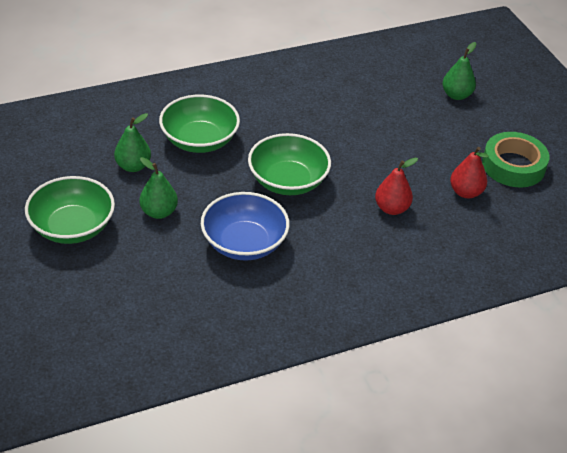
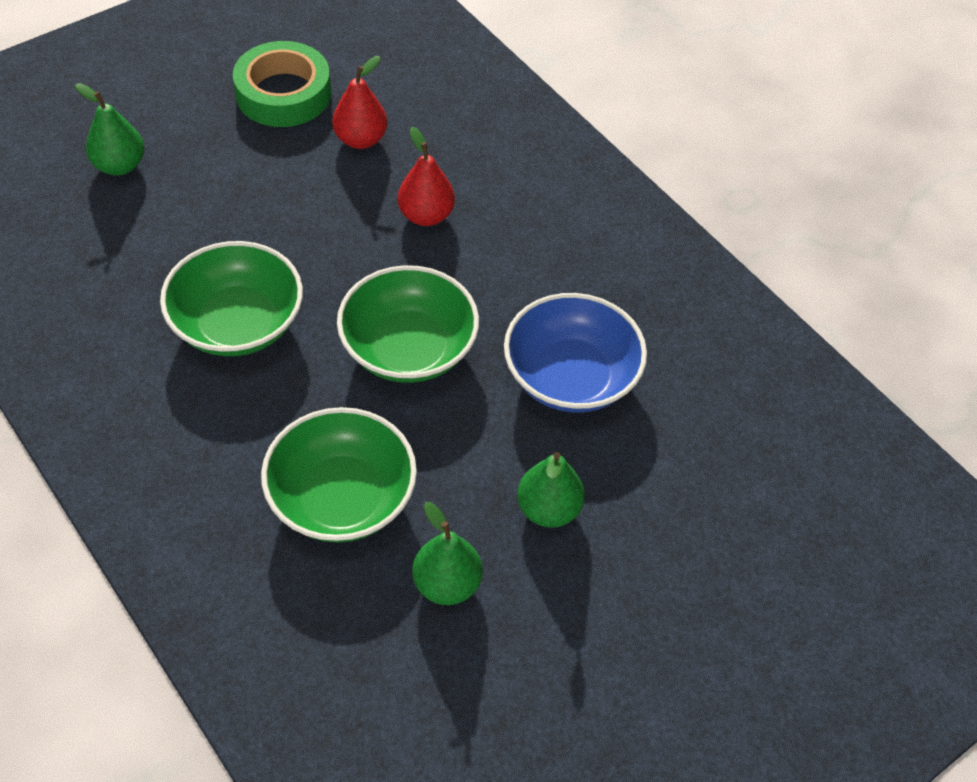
camera: 105 degrees left, 10 degrees up
green bowl [25,176,115,244] -> green bowl moved to [160,241,303,356]

